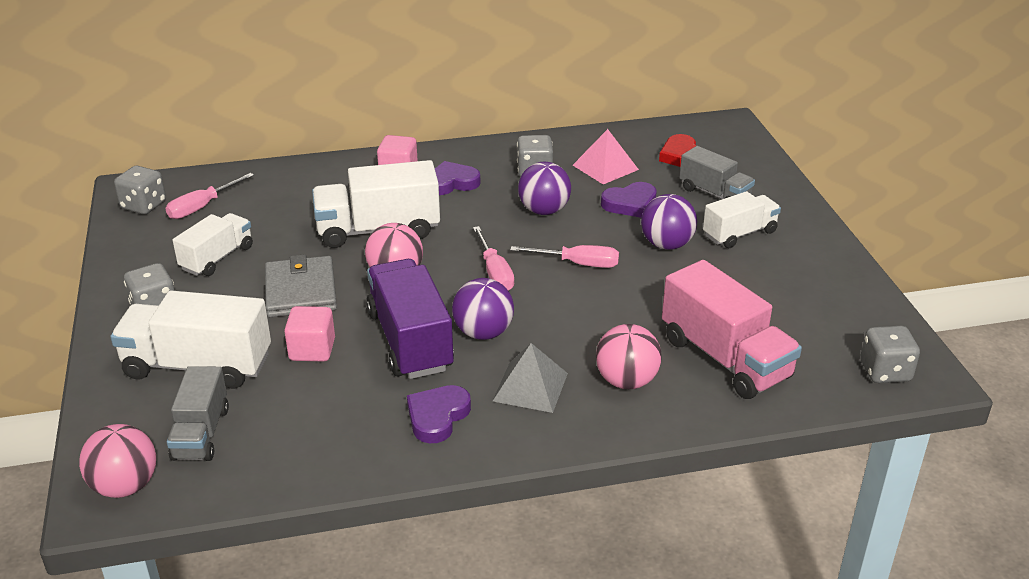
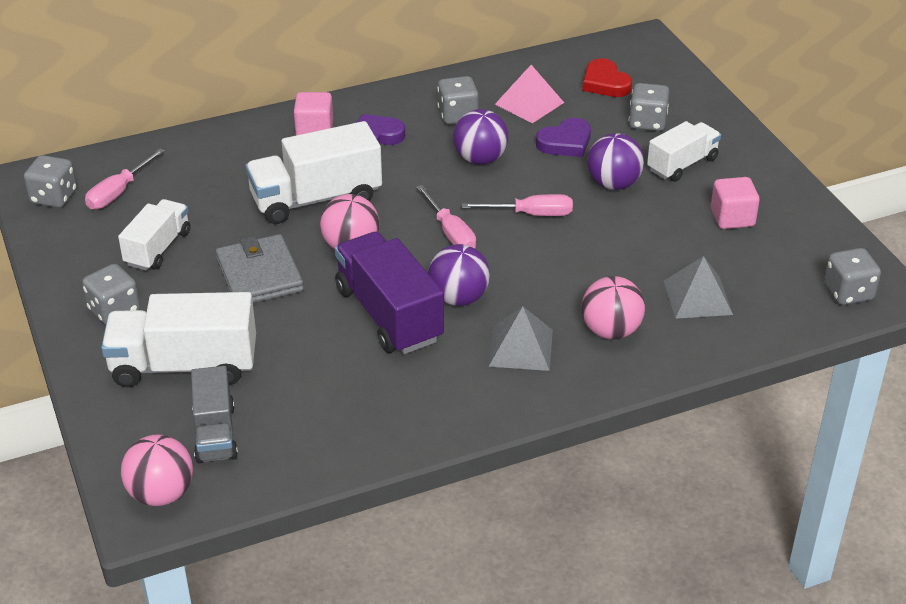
camera: 10 degrees left, 5 degrees up
pink cube [284,306,335,362] -> pink cube moved to [711,177,760,229]
purple heart [407,385,471,443] -> none
pink truck [662,260,802,399] -> grey pyramid [664,256,733,319]
grey truck [679,146,755,199] -> grey dice [629,83,669,131]

